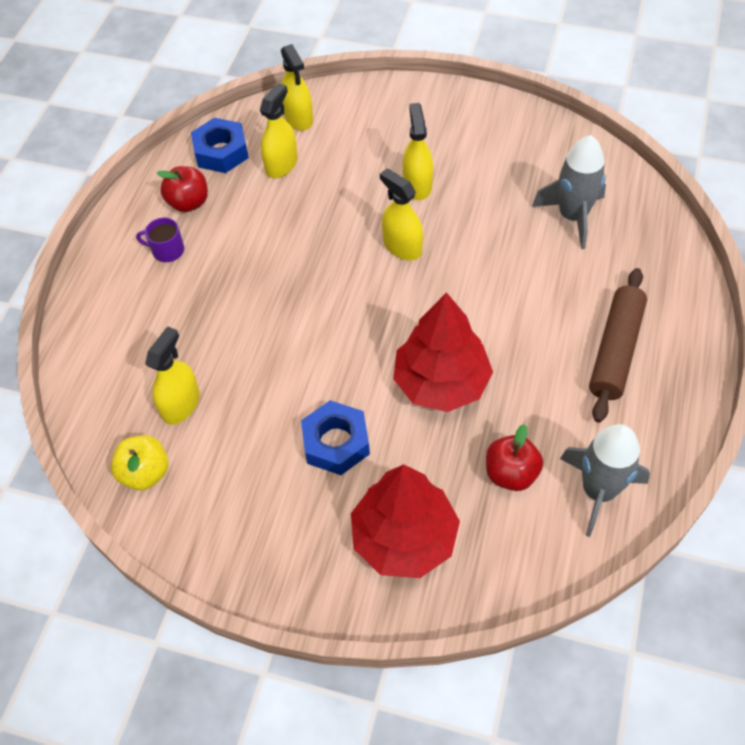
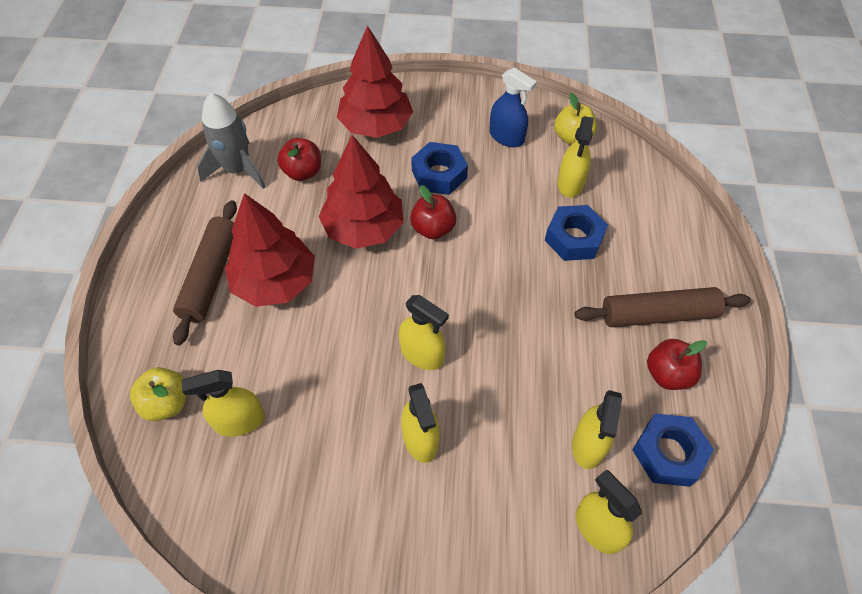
camera: 165 degrees right, 0 degrees up
purple mug [136,218,184,262] -> brown rolling pin [574,287,751,327]
grey rocket [532,135,606,249] -> yellow spray bottle [182,370,265,437]
none -> yellow apple [130,367,187,421]
none -> red tree [225,193,315,307]
none -> red apple [410,185,457,239]
none -> blue spray bottle [489,67,537,147]
none -> blue nut [545,205,608,261]

